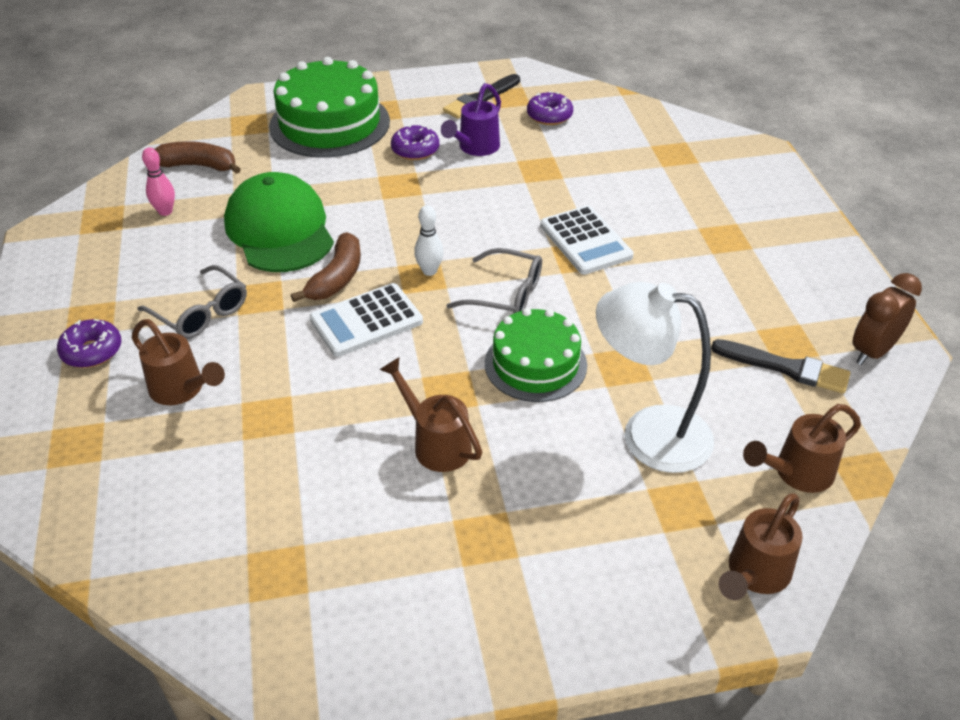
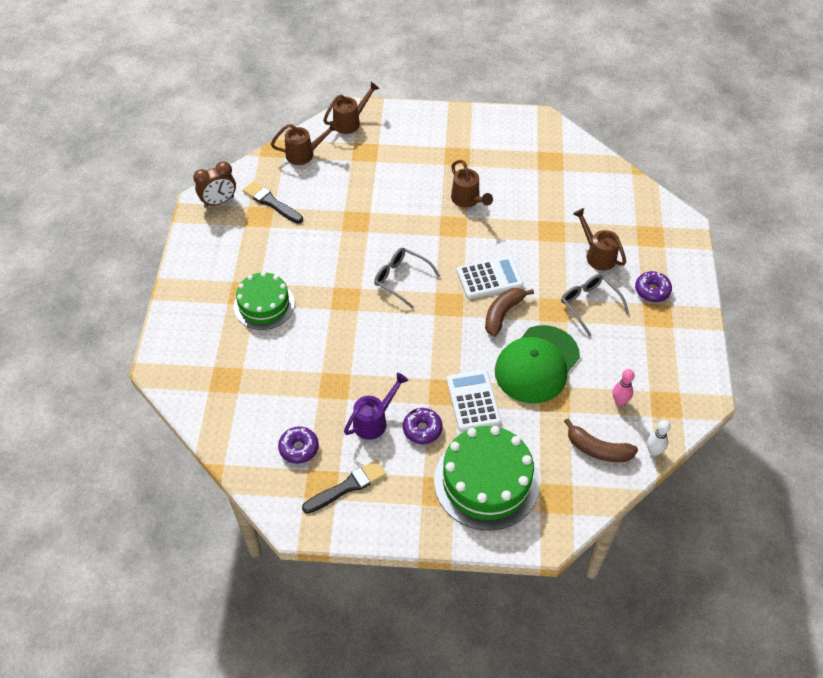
camera: 165 degrees left, 10 degrees up
green cap [224,172,334,272] -> green cap turned 45 degrees clockwise [495,325,580,403]
white bowling pin [414,205,444,276] -> white bowling pin moved to [647,420,671,456]
green cake [485,308,587,402] -> green cake moved to [234,272,295,330]
white calculator [540,205,634,275] -> white calculator moved to [446,370,501,431]
white lamp [596,282,714,473] -> none

